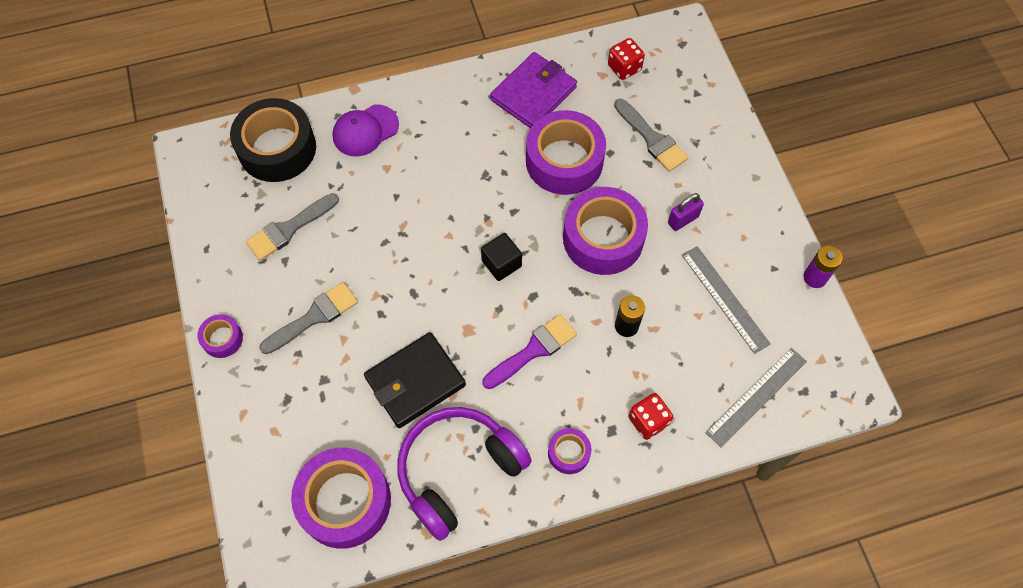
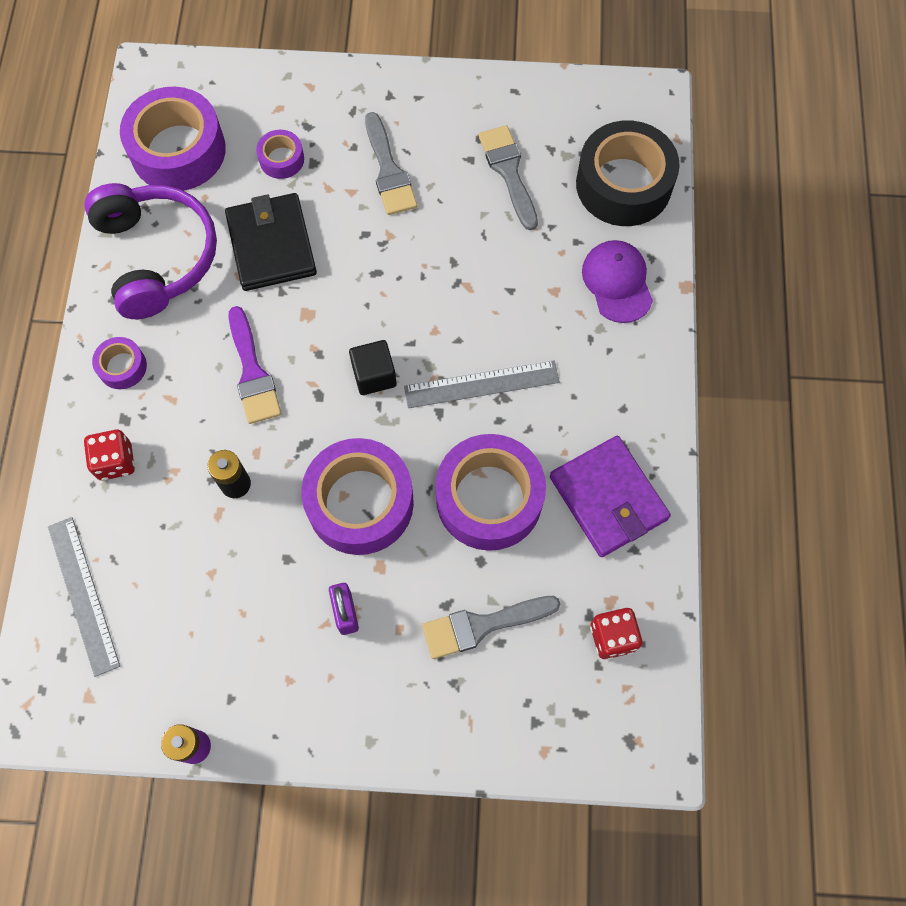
camera: 110 degrees right, 5 degrees up
purple tape [197,314,243,358] -> purple tape moved to [256,130,304,179]
grey ruler [682,246,771,354] -> grey ruler moved to [404,361,560,408]

